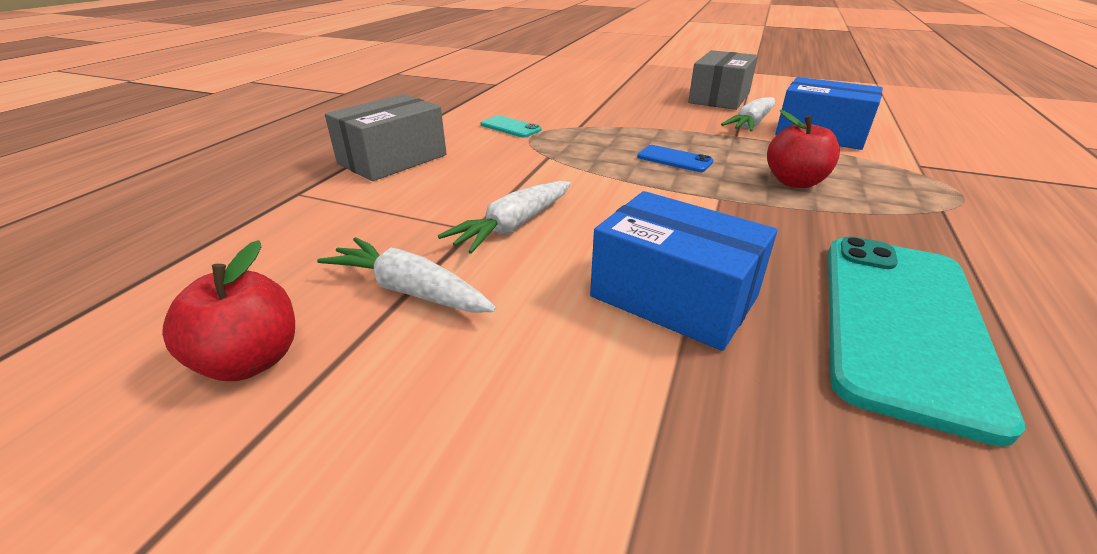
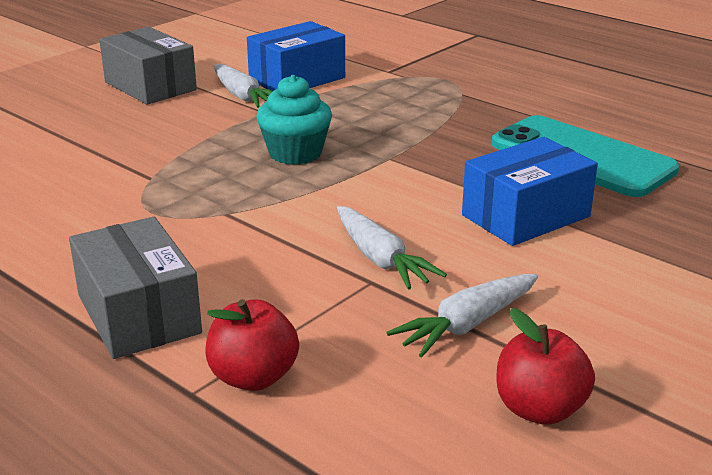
camera: 70 degrees left, 5 degrees down
turquoise phone [481,115,542,137] -> none
blue phone [637,145,713,172] -> turquoise cupcake [256,75,332,165]
red apple [767,110,840,188] -> red apple moved to [206,299,299,391]

